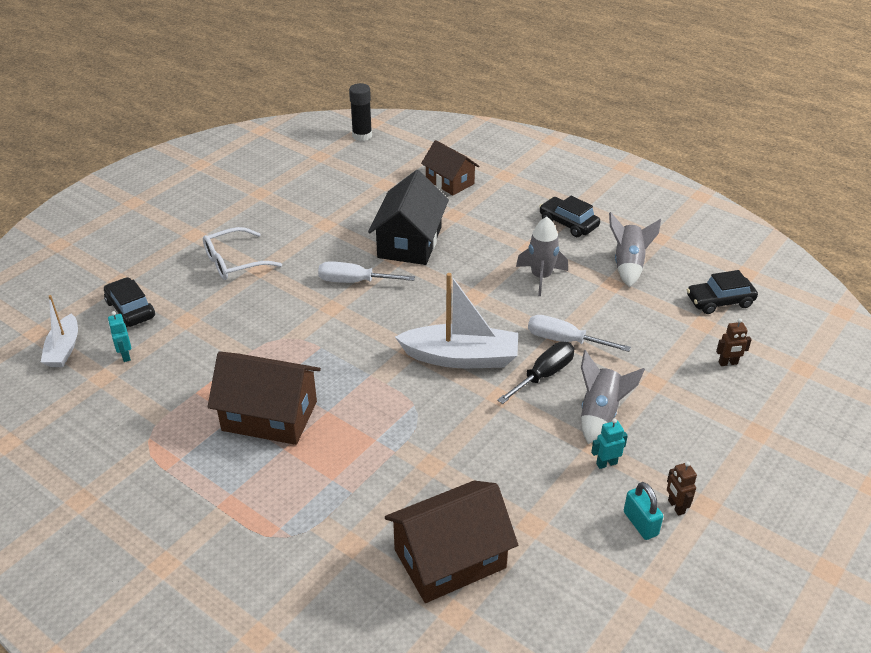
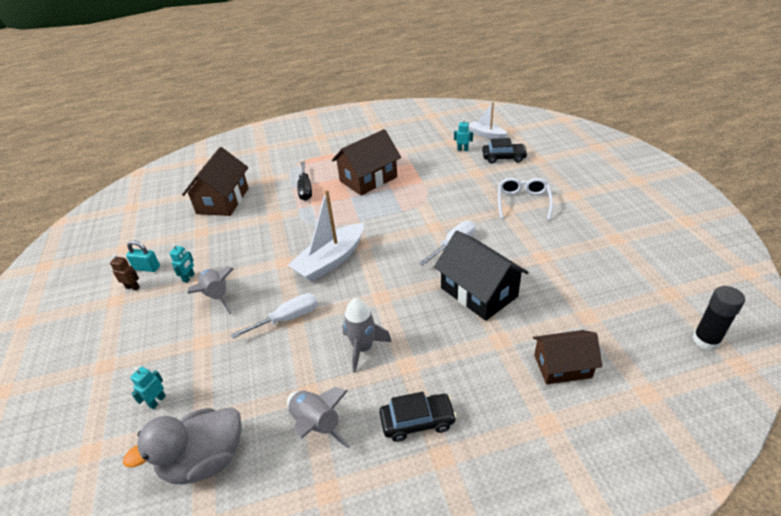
camera: 130 degrees right, 0 degrees up
black screwdriver [497,342,575,404] -> black screwdriver moved to [297,161,312,201]
black car [687,270,758,314] -> grey duck [123,408,241,485]
brown robot [716,318,752,366] -> turquoise robot [130,367,166,409]

